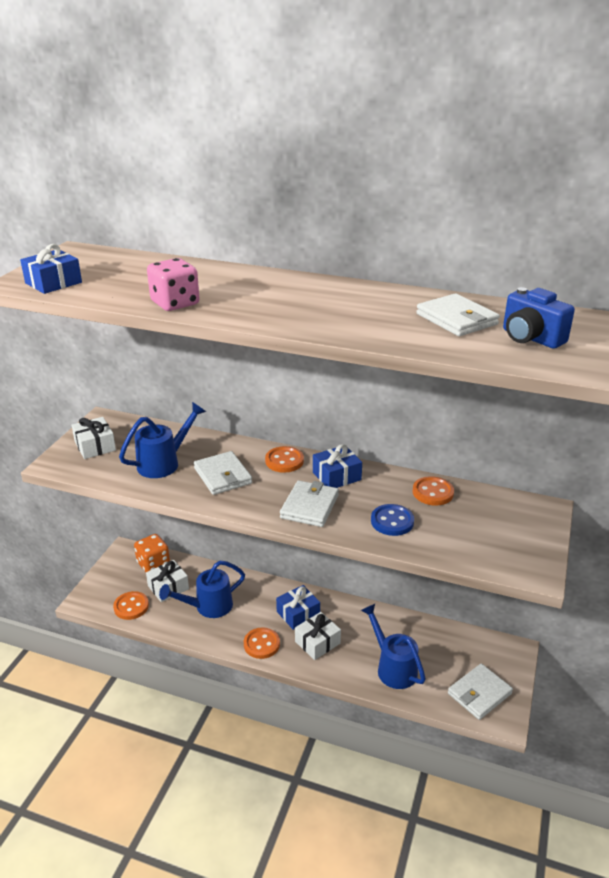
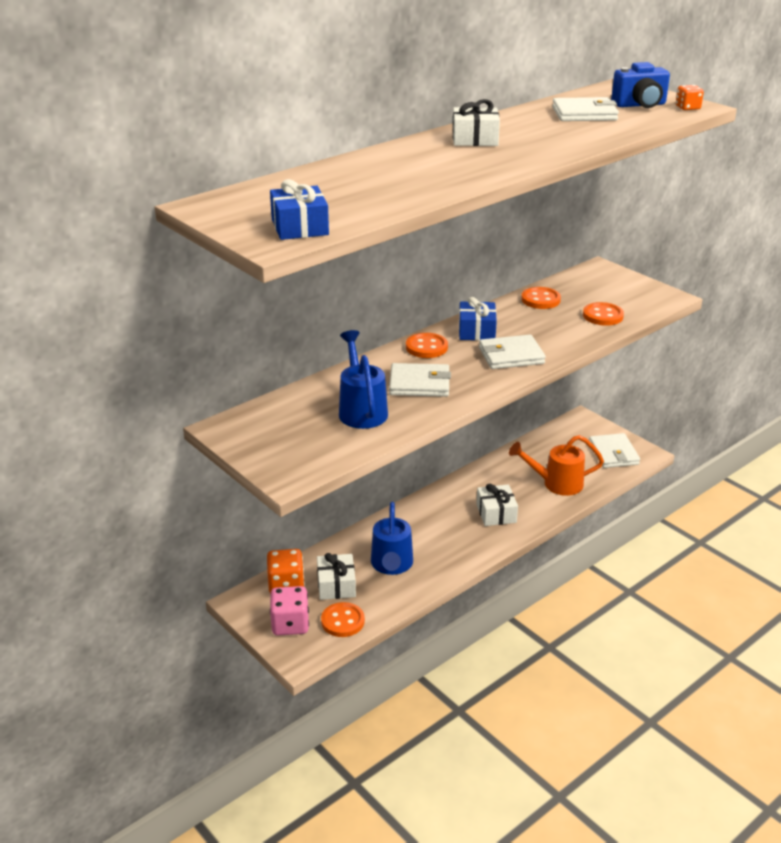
camera: 60 degrees left, 0 degrees up
white gift [72,417,116,459] -> white gift moved to [453,99,500,146]
pink dice [147,258,200,311] -> pink dice moved to [270,586,309,636]
orange button [244,627,280,659] -> orange button moved to [583,302,624,326]
blue gift [276,585,320,630] -> none
white wallet [280,480,339,527] -> white wallet turned 60 degrees counterclockwise [479,335,546,369]
blue watering can [361,604,426,689] -> orange watering can [509,435,604,496]
blue button [371,504,414,536] -> none
none -> orange dice [676,85,704,110]

